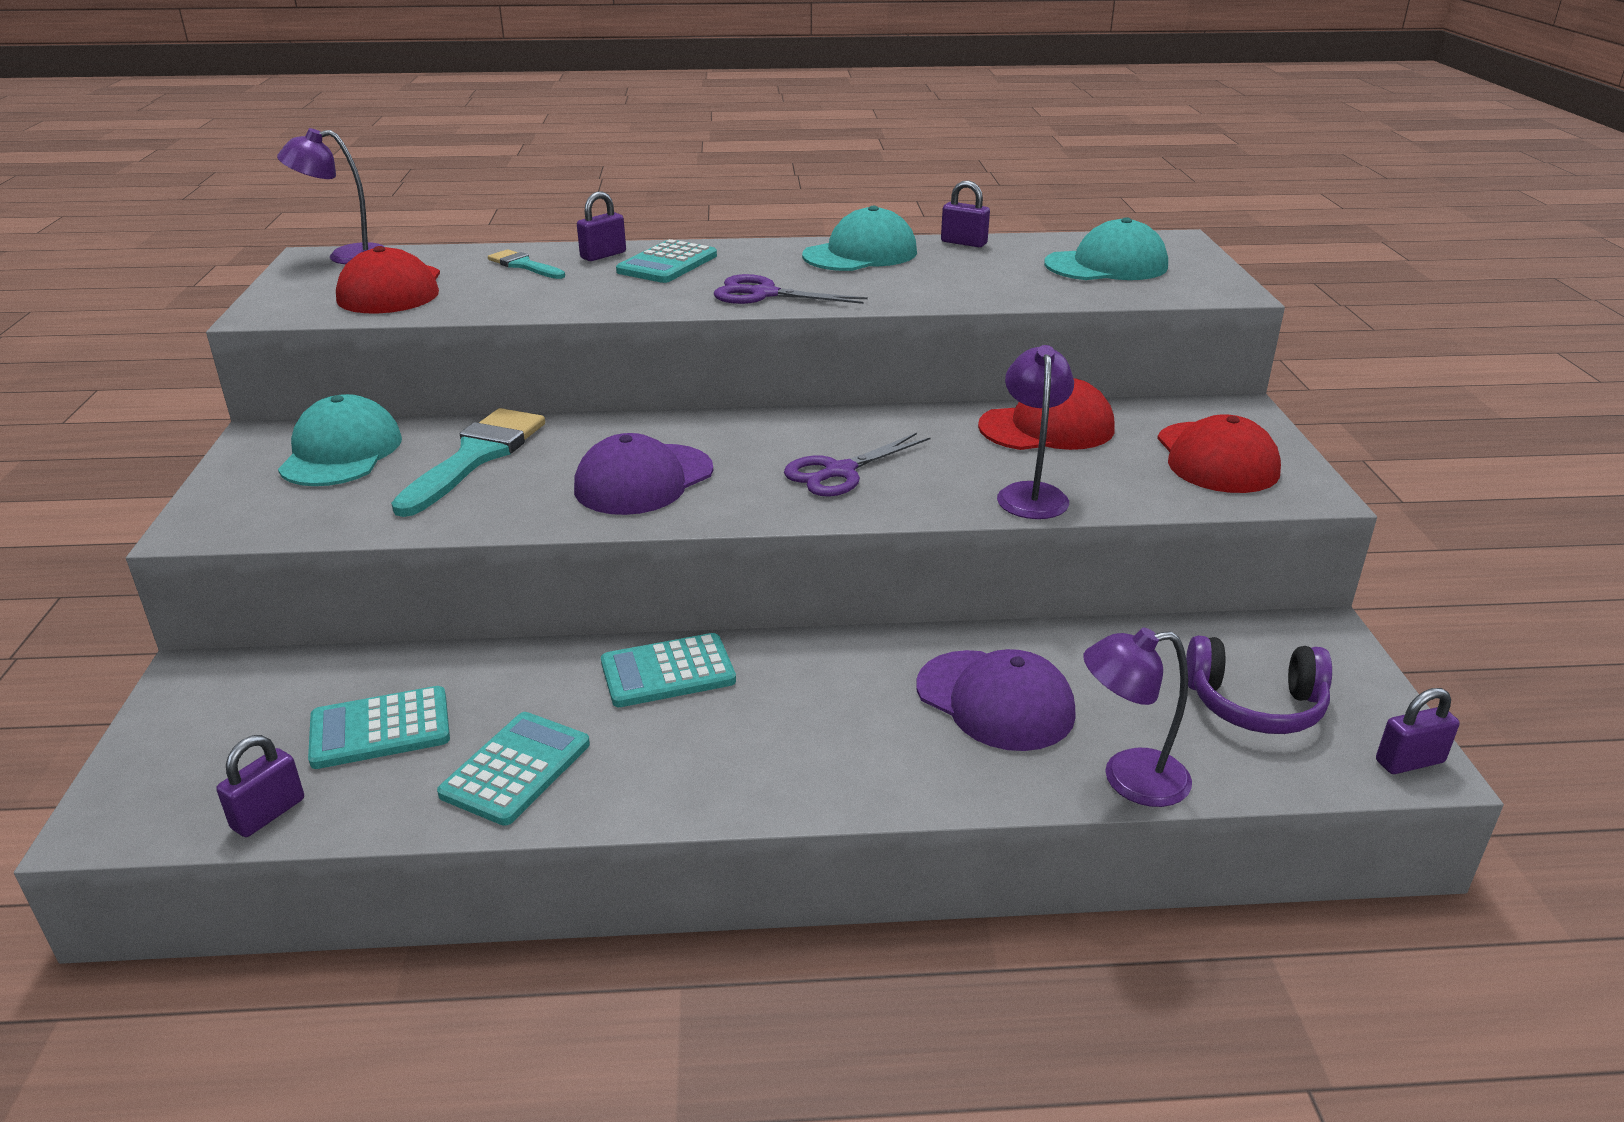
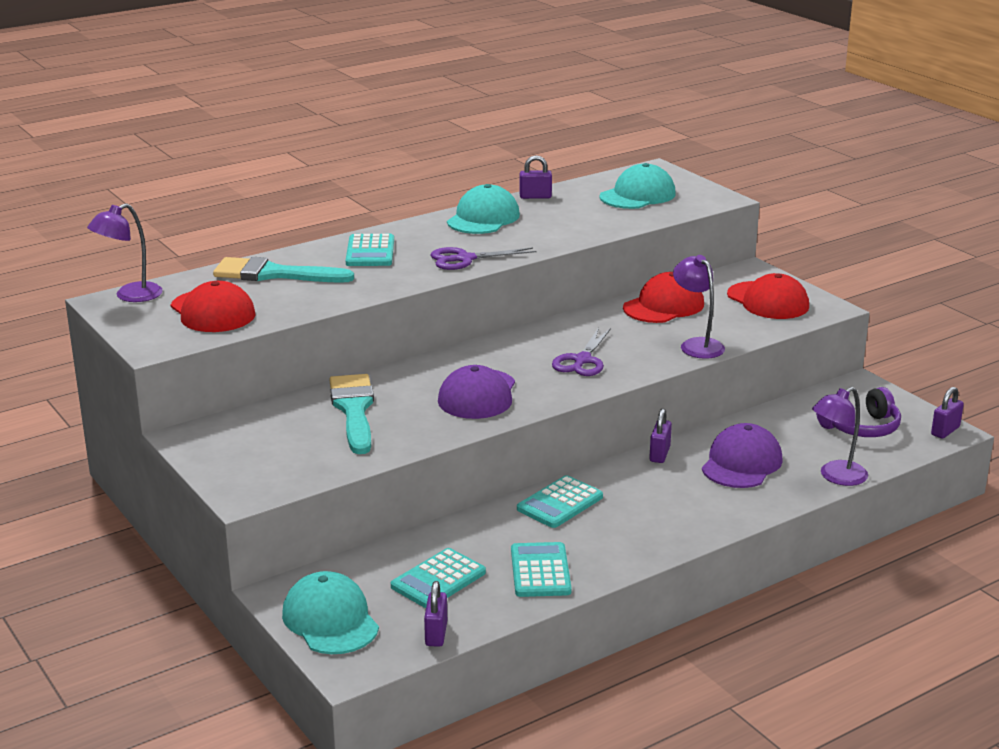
camera: 30 degrees left, 5 degrees down
turquoise cap [278,394,402,486] -> turquoise cap moved to [282,571,379,654]
turquoise brush [488,249,565,279] -> turquoise brush [213,257,354,283], size x1.87
purple padlock [577,192,626,261] -> purple padlock moved to [649,408,672,463]
purple cap [916,649,1076,751] -> purple cap turned 75 degrees counterclockwise [702,423,783,488]

